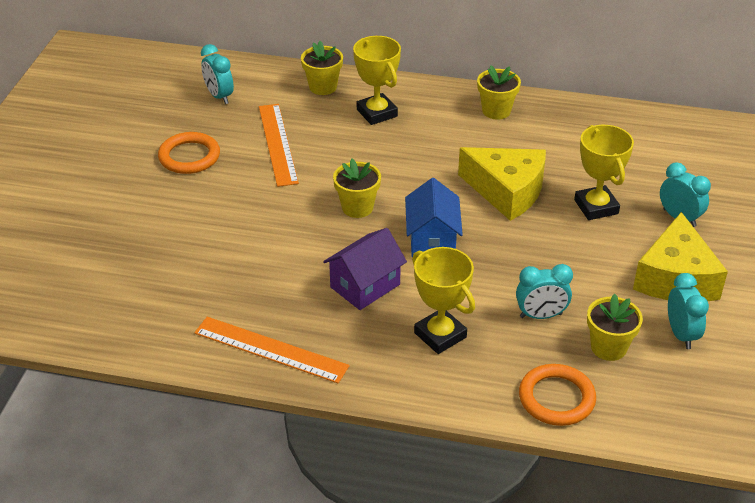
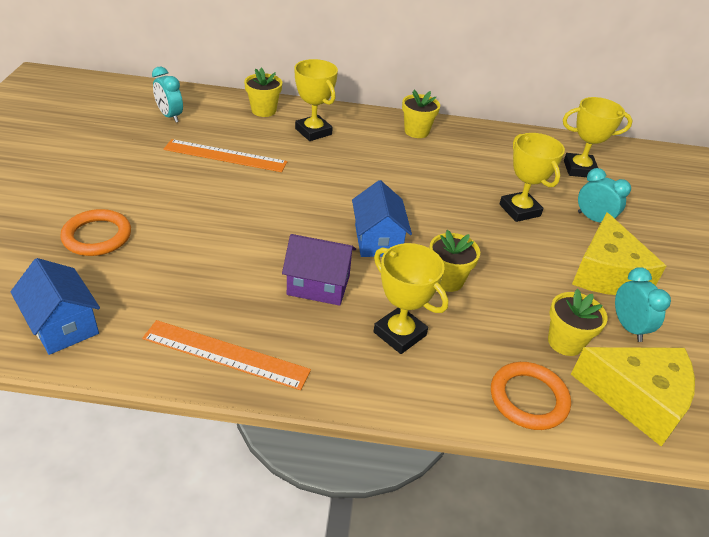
camera: 10 degrees left, 0 degrees up
orange ring [158,132,220,174] -> orange ring moved to [60,209,131,256]
orange ruler [259,104,299,187] -> orange ruler turned 60 degrees counterclockwise [164,139,287,172]
purple house [323,228,407,310] -> purple house turned 60 degrees clockwise [282,234,356,306]
yellow flower pot [333,159,381,218] -> yellow flower pot moved to [429,230,480,292]
yellow cheese [458,147,546,221] -> yellow cheese moved to [571,347,695,446]
turquoise clock [516,264,573,319] -> none
none -> blue house [11,258,100,355]
none -> yellow trophy [563,97,633,177]

